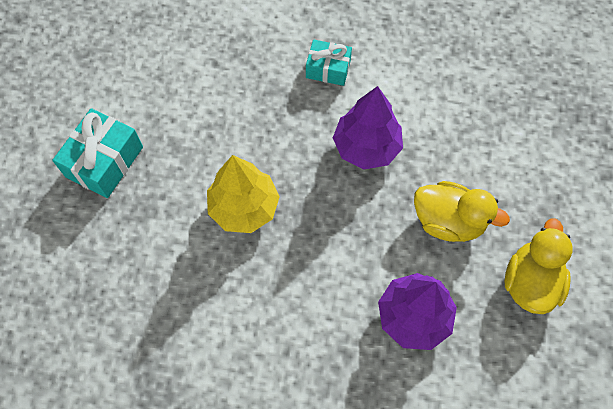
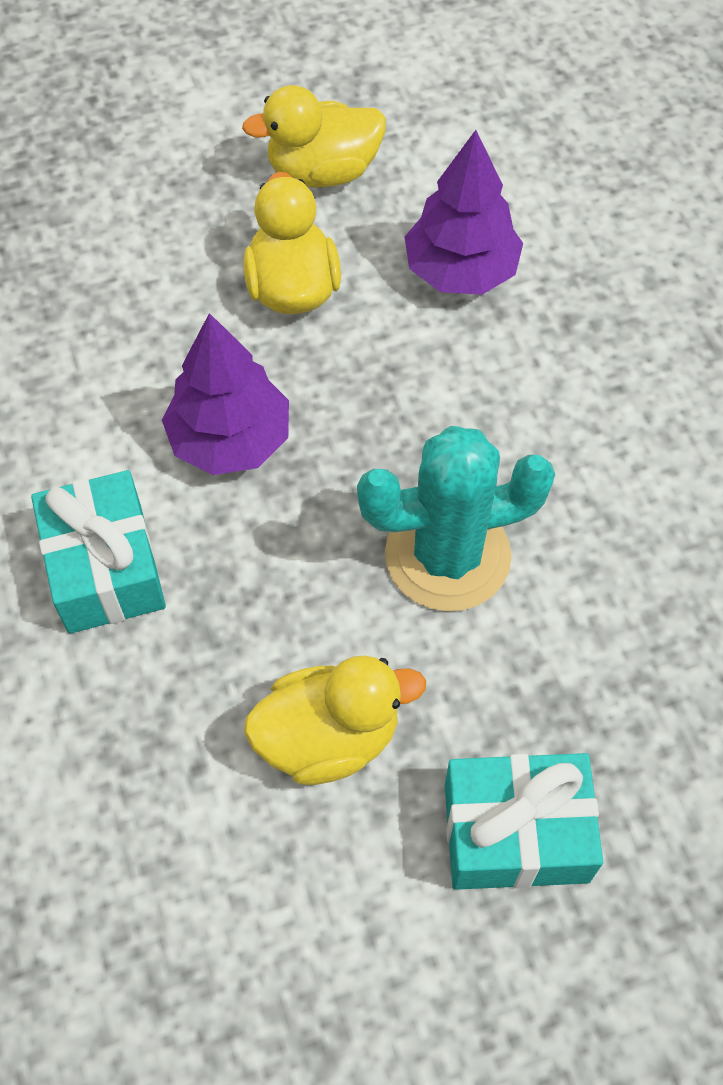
camera: 120 degrees left, 5 degrees down
yellow tree [207,155,280,233] -> turquoise cactus [357,426,555,612]
turquoise gift [306,39,352,86] -> turquoise gift [31,470,166,634], size x1.55
none -> yellow duck [244,656,426,785]

